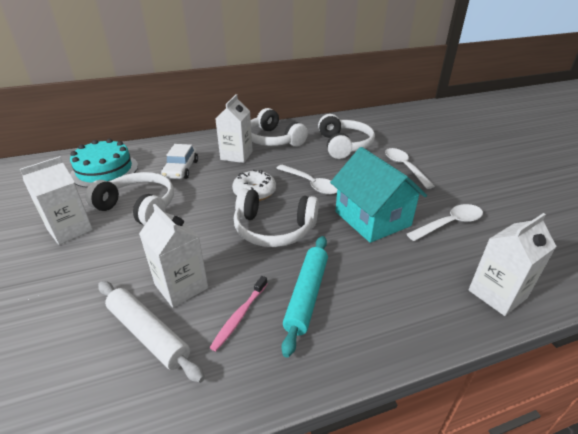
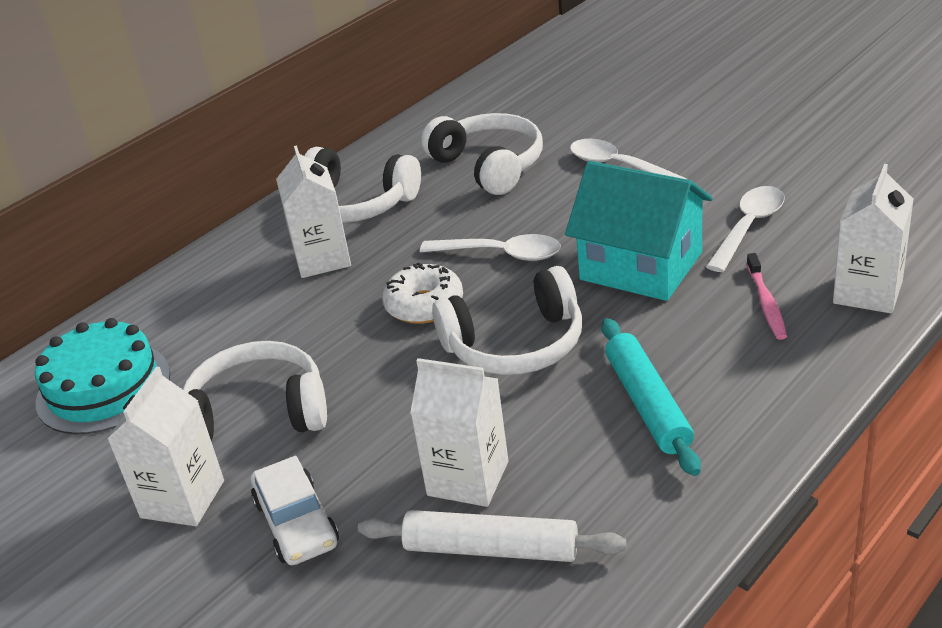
camera: 25 degrees left, 0 degrees up
white car [161,144,198,179] -> white car moved to [251,456,339,565]
pink toothbrush [210,276,267,351] -> pink toothbrush moved to [747,253,787,340]

